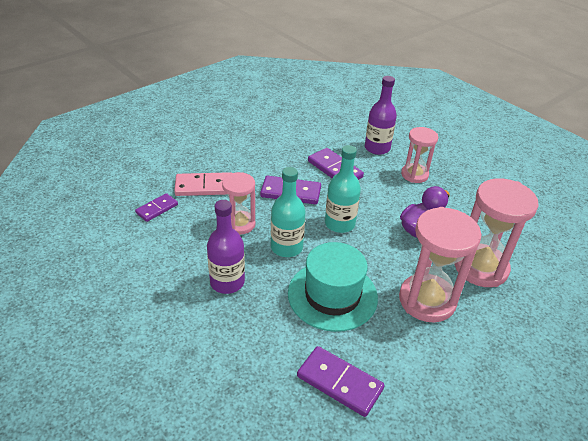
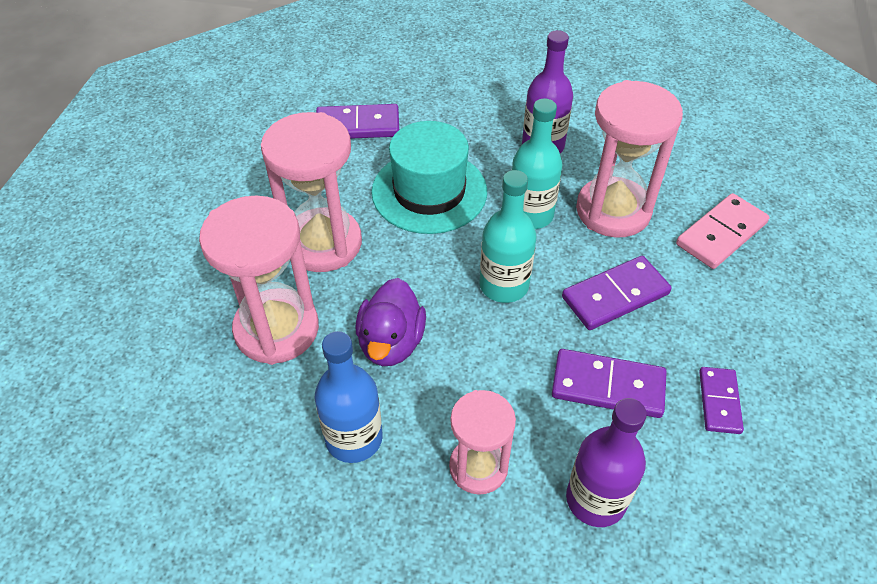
camera: 145 degrees right, 10 degrees up
purple domino [135,193,178,222] -> purple domino moved to [699,367,744,434]
pink hourglass [222,172,256,235] -> pink hourglass [576,80,683,238], size x1.63
none -> blue bottle [315,331,383,463]

